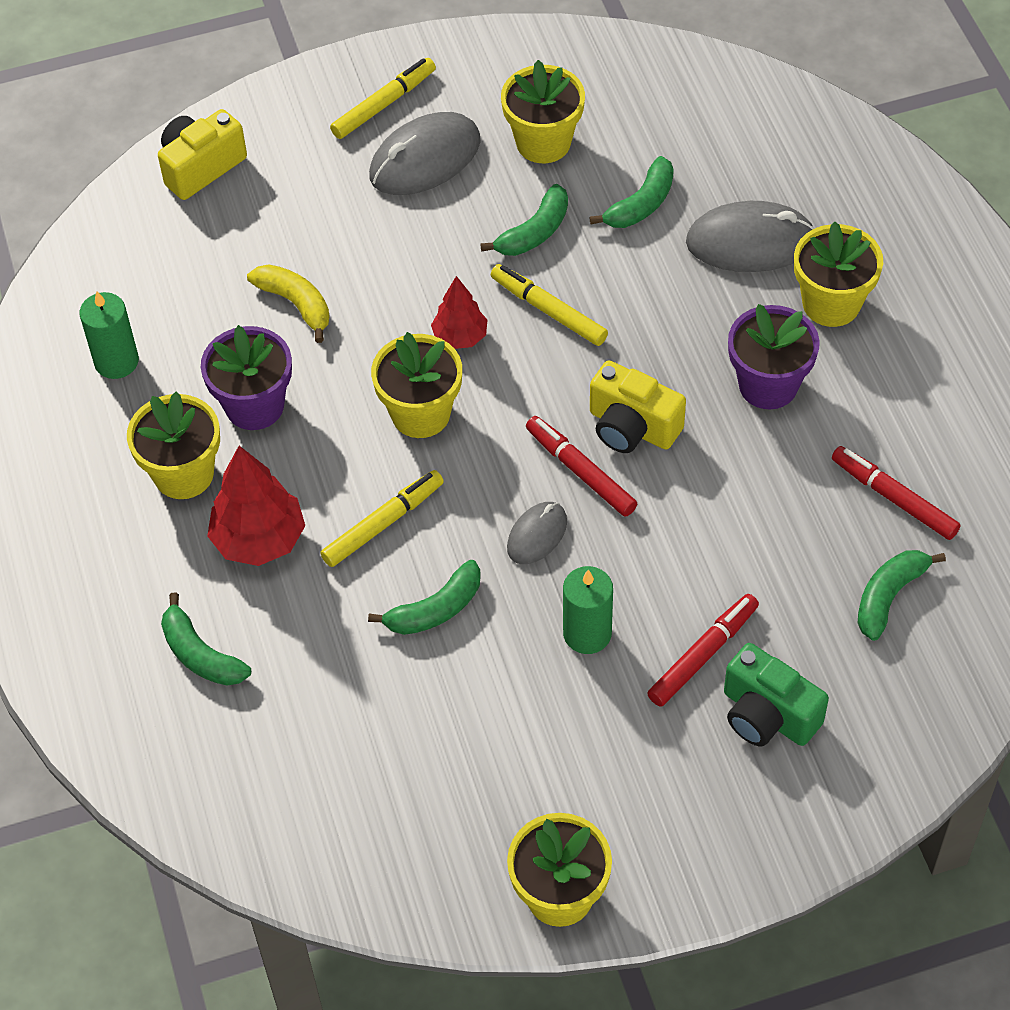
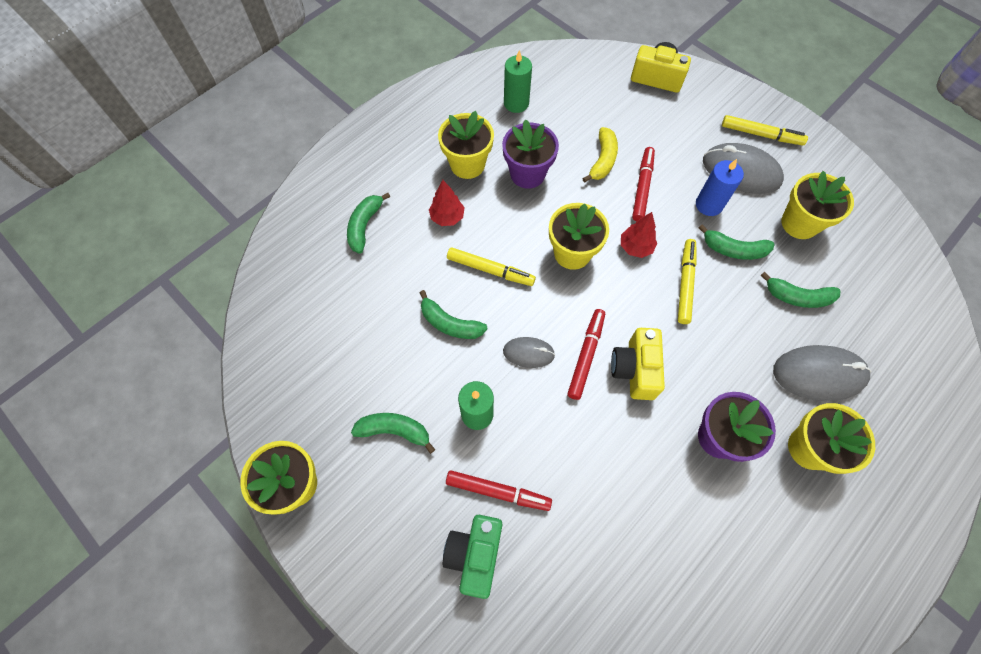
camera: 60 degrees right, 10 degrees up
red tree [207,446,305,566] -> red tree [429,180,465,226], size x0.62
grey mouse [686,201,814,272] -> grey mouse turned 60 degrees counterclockwise [773,345,871,401]
red marker [832,446,961,540] -> red marker moved to [632,147,655,221]
green banana [858,550,946,641] -> green banana moved to [351,413,435,454]
none -> blue candle [696,159,744,216]

